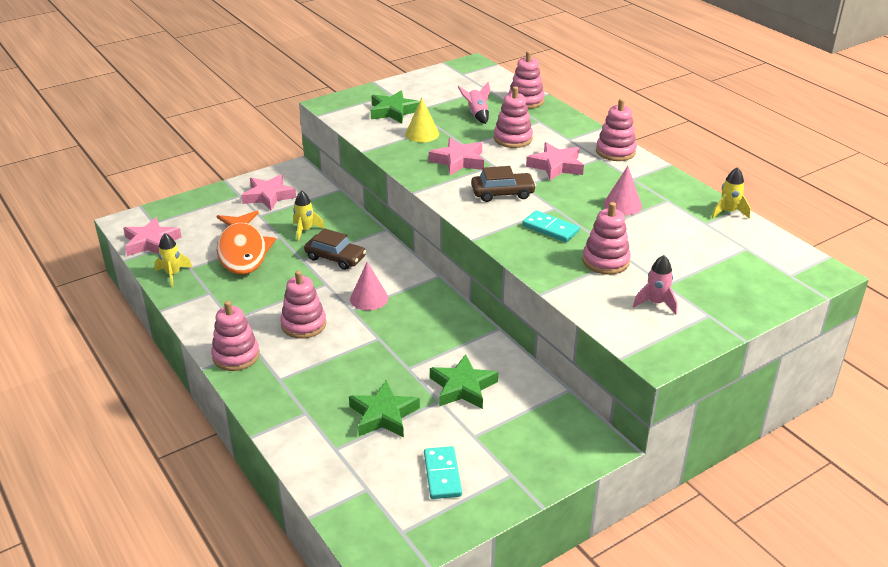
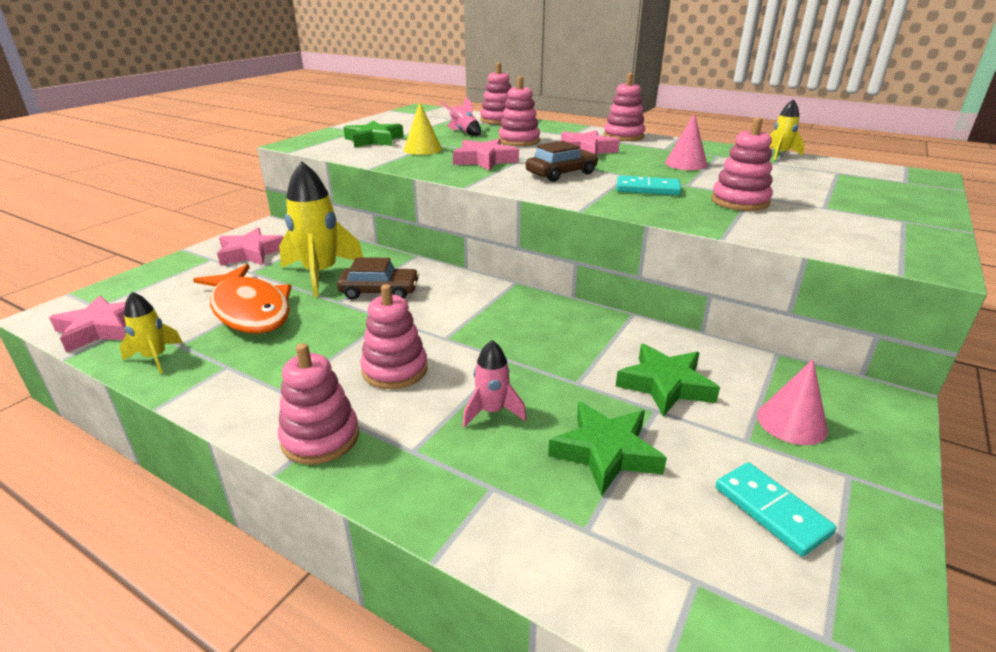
camera: 25 degrees left, 5 degrees down
yellow rocket [293,191,325,241] -> yellow rocket [279,161,363,297], size x1.92
pink cone [350,262,388,310] -> pink cone moved to [757,359,828,445]
pink rocket [633,255,678,315] -> pink rocket moved to [463,340,527,428]

